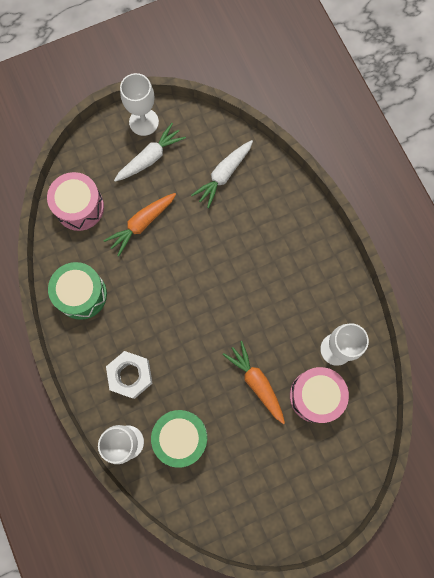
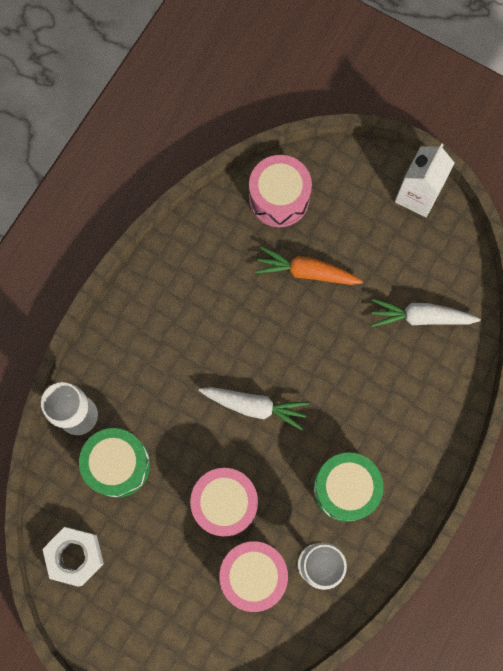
camera: 55 degrees right, 0 degrees up
green drum [48,262,107,320] -> green drum moved to [313,452,383,522]
white nut [106,351,152,399] -> white nut moved to [43,527,104,587]
white carrot [114,123,186,182] -> white carrot moved to [199,387,309,431]
white goblet [120,73,159,136] -> white carton [395,143,455,217]
orange carrot [223,341,285,424] -> pink drum [190,468,258,537]

